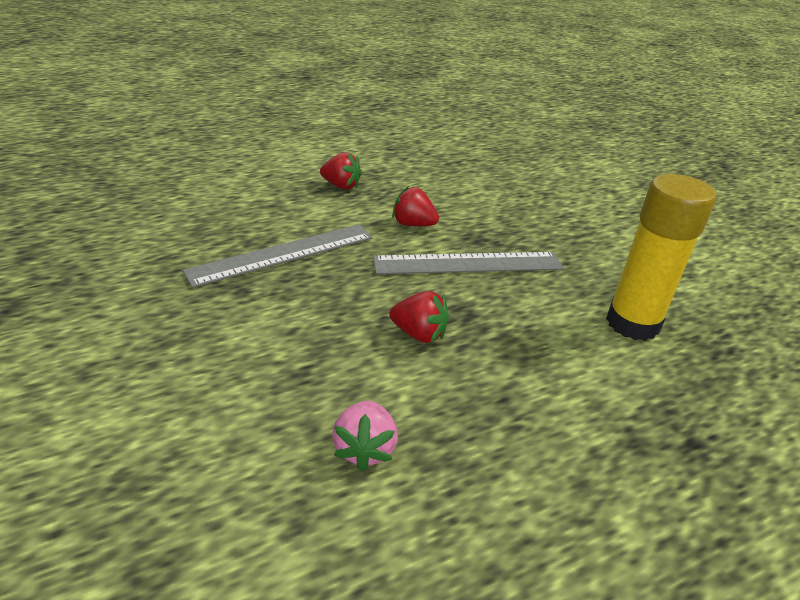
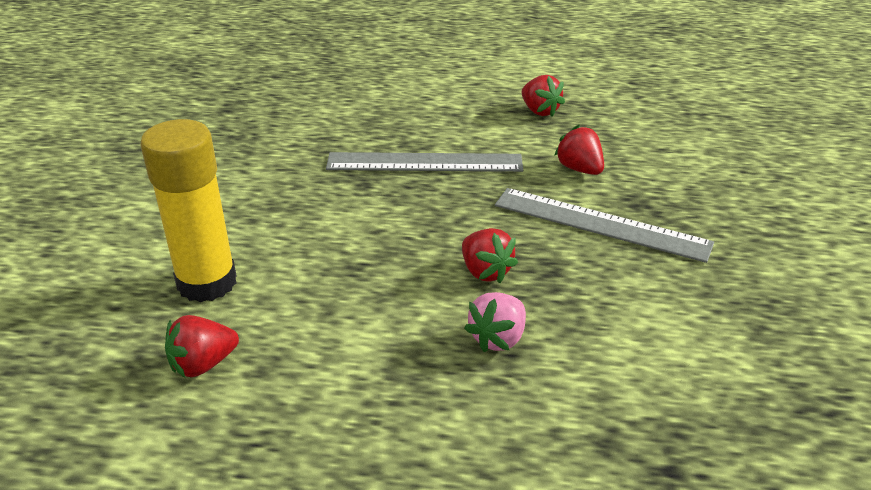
camera: 35 degrees right, 0 degrees up
pink strawberry [332,401,398,471] -> pink strawberry moved to [464,292,526,352]
yellow glue stick [606,174,717,341] -> yellow glue stick moved to [141,119,237,302]
none -> red strawberry [165,315,239,378]

